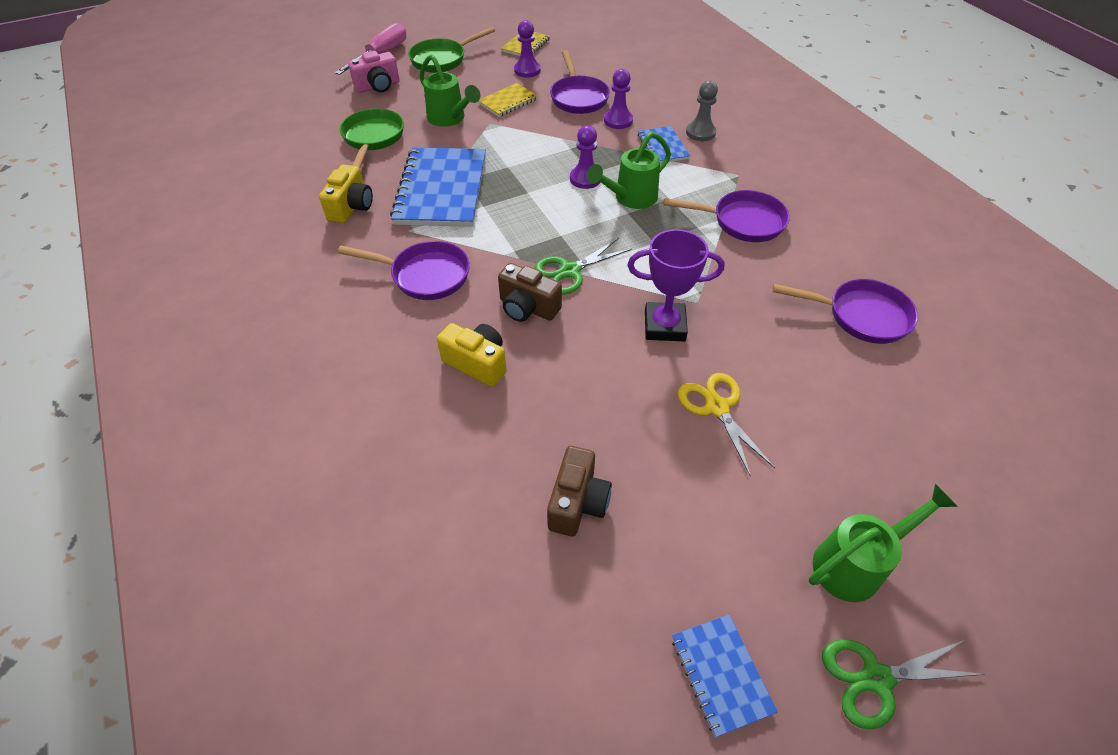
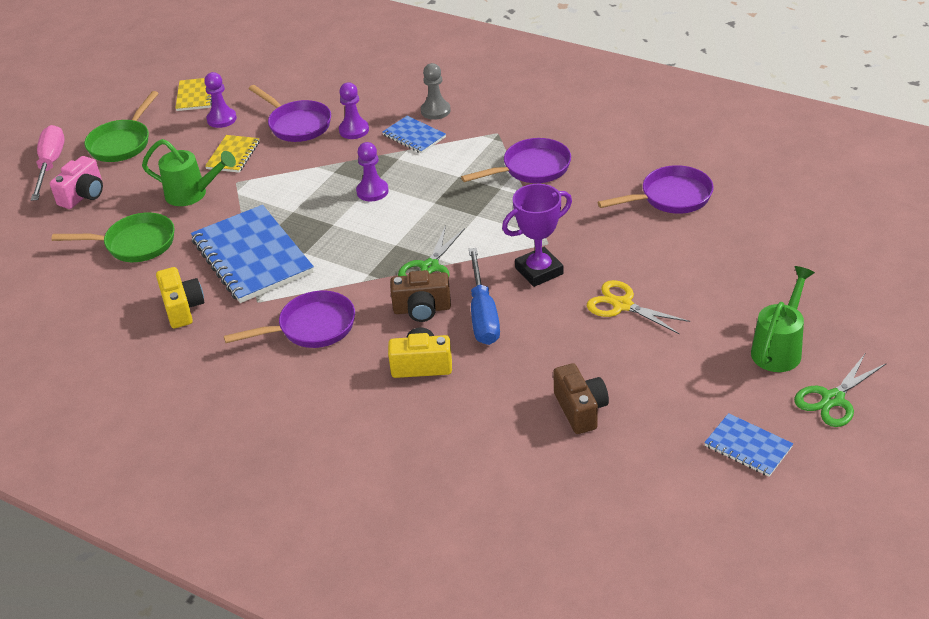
camera: 30 degrees left, 10 degrees down
green pan [340,108,404,169] -> green pan turned 120 degrees clockwise [51,212,175,262]
green watering can [587,132,671,209] -> none
none -> blue screwdriver [469,248,500,345]

